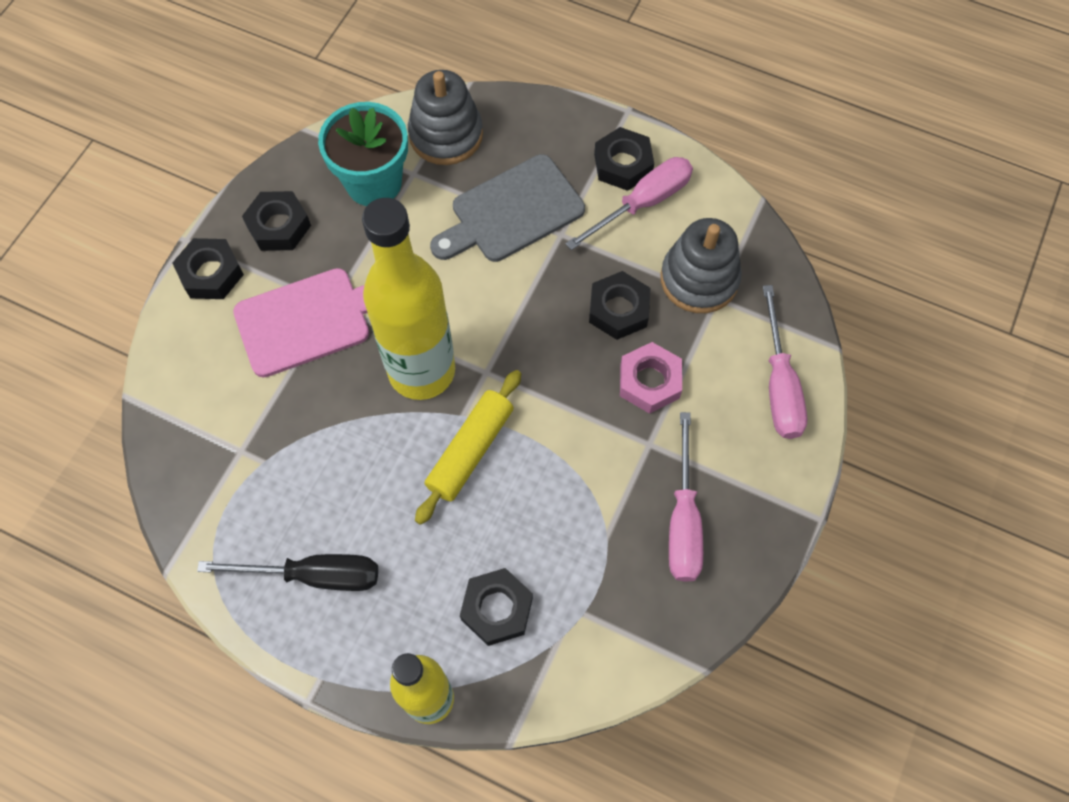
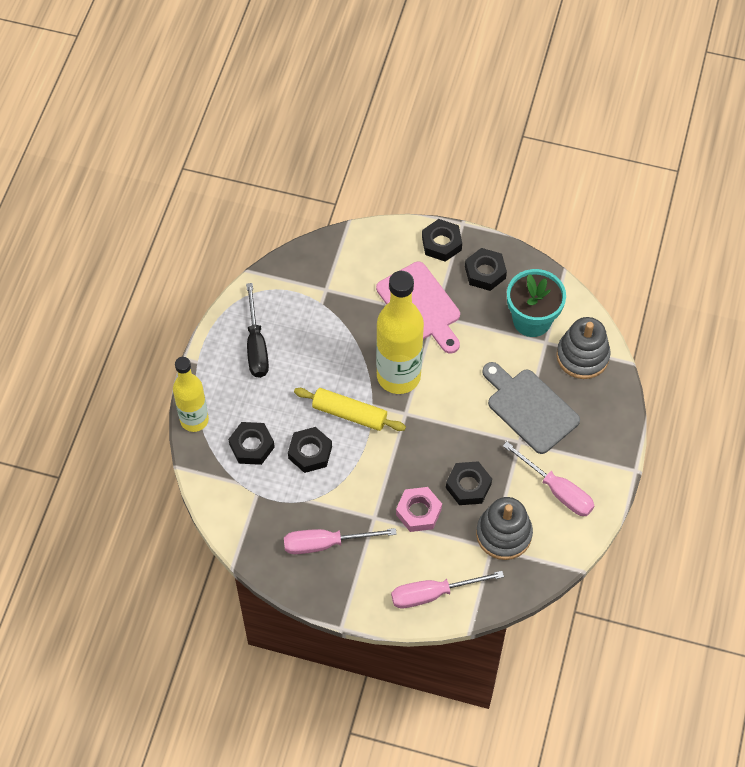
camera: 80 degrees right, 5 degrees down
black nut [594,127,654,191] -> black nut moved to [288,427,332,473]

